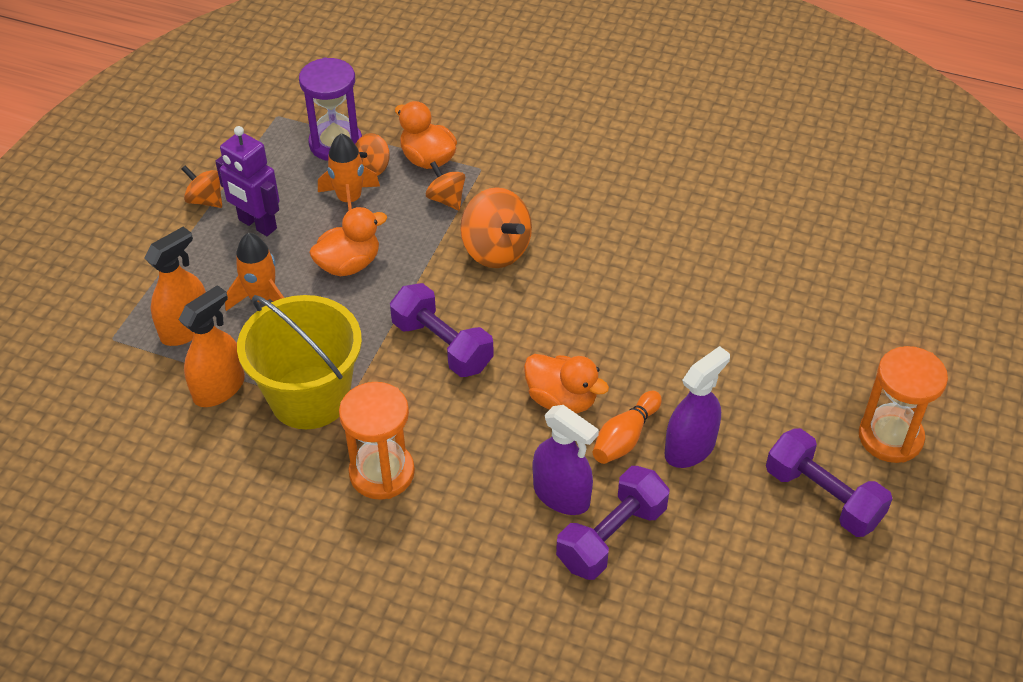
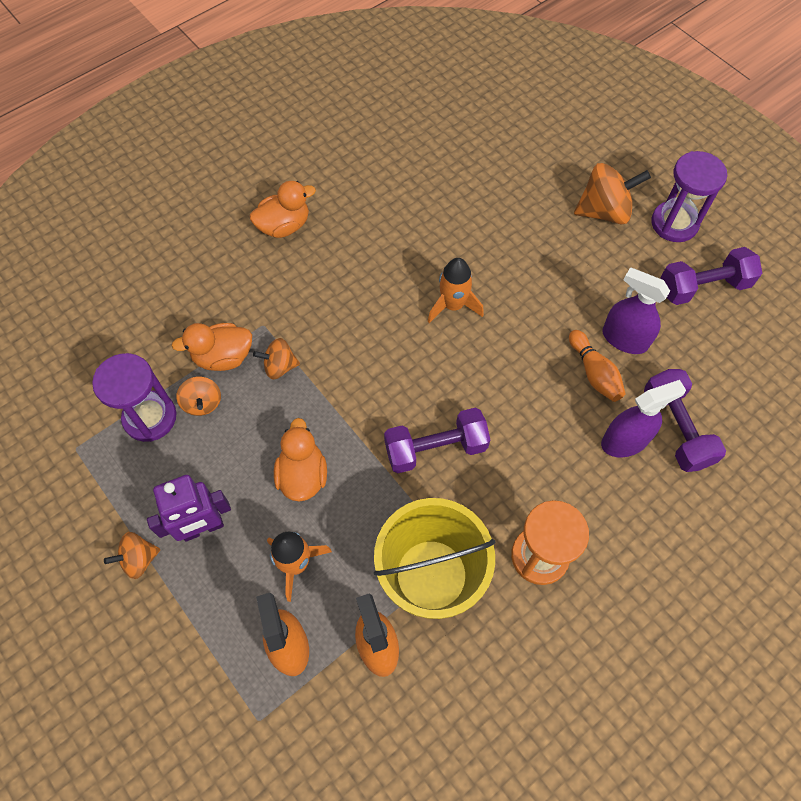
camera: 60 degrees left, 15 degrees up
orange rocket [318,133,380,211] -> orange rocket moved to [428,258,484,323]
orange spinning top [460,187,532,268] -> orange spinning top moved to [574,163,651,224]
orange duck [524,354,609,413] -> orange duck moved to [250,181,316,238]
purple spray bottle [665,346,730,468] -> purple spray bottle turned 45 degrees counterclockwise [602,267,670,354]
orange hourglass [859,346,948,463] -> purple hourglass [651,151,727,242]

